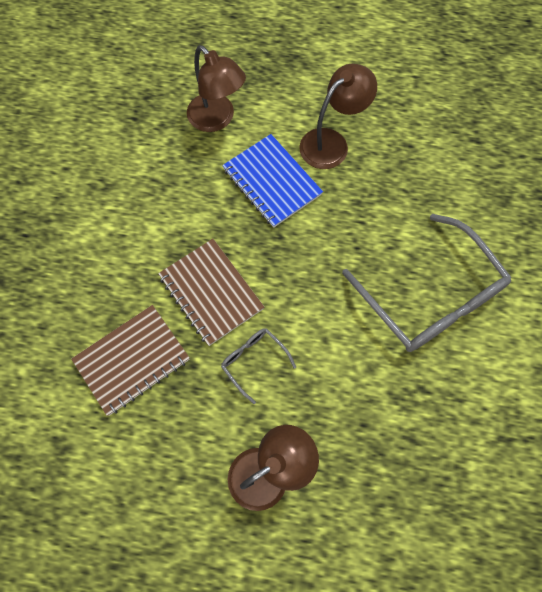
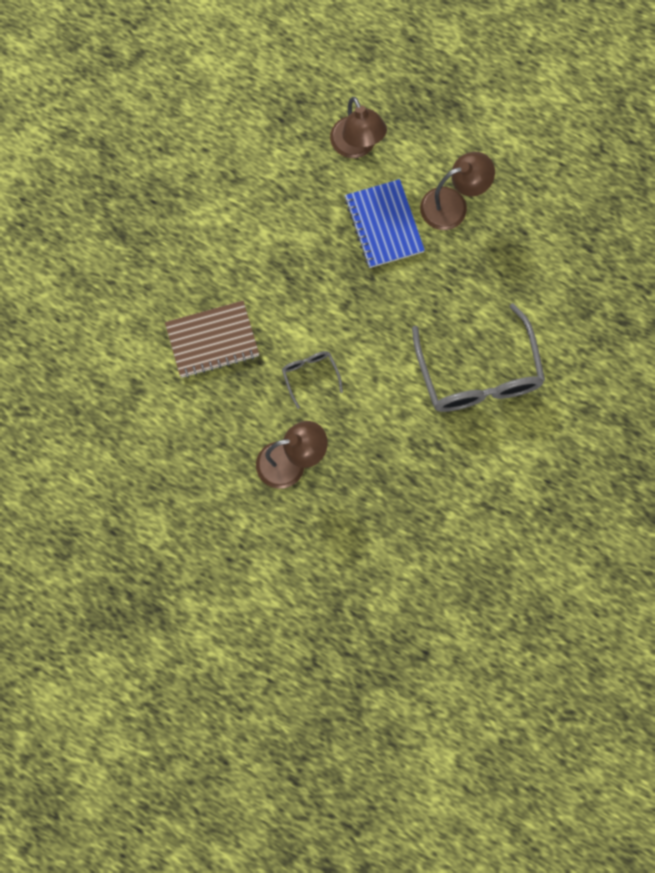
camera: 20 degrees right, 5 degrees up
brown notebook [158,239,264,346] -> none

